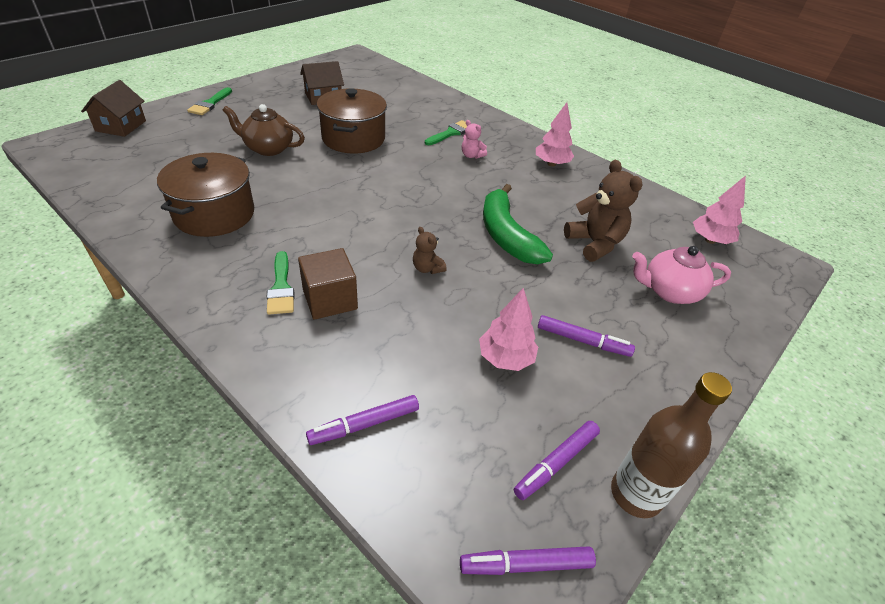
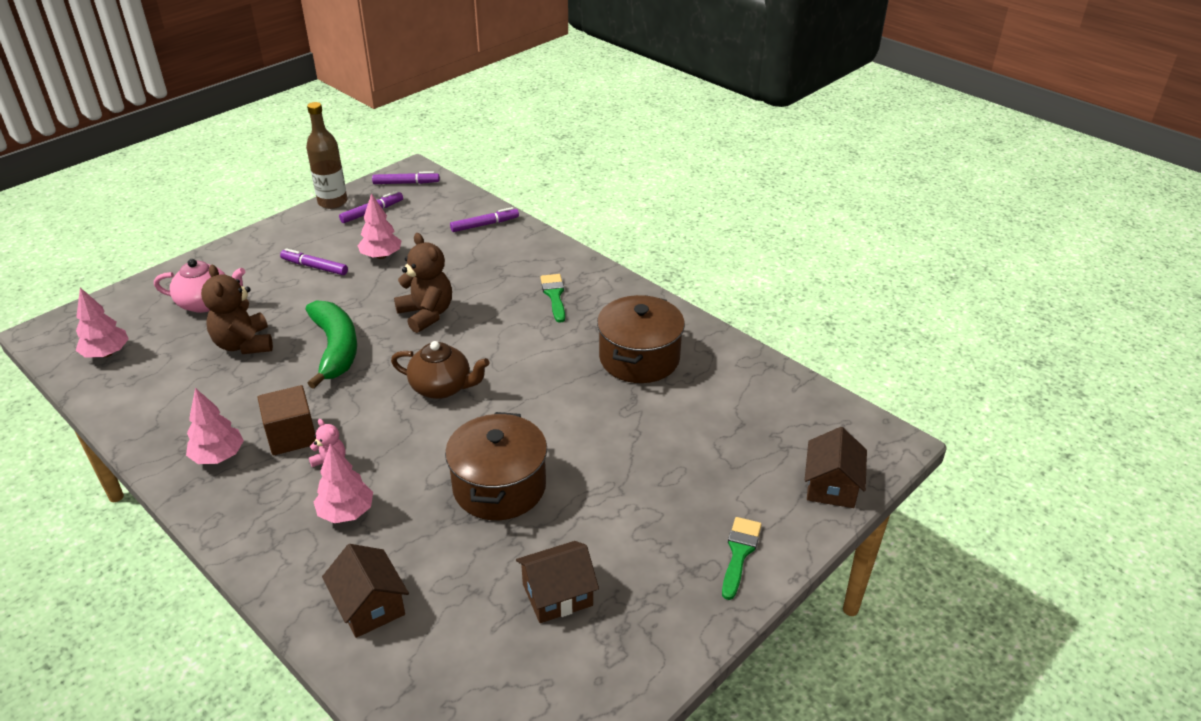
camera: 175 degrees left, 5 degrees down
brown teapot [223,104,305,156] -> brown teapot moved to [391,341,490,399]
brown cube [298,248,358,320] -> brown cube moved to [258,385,316,456]
brown teddy bear [413,227,447,274] -> brown teddy bear [394,233,452,333], size x1.92
green brush [425,120,467,145] -> pink tree [314,443,373,523]
none -> brown house [322,544,409,638]

